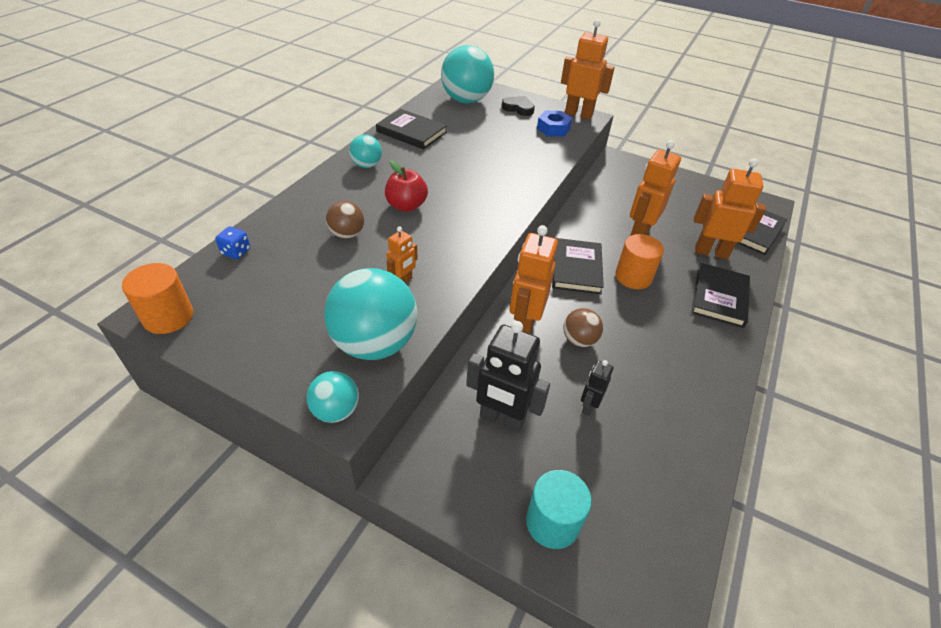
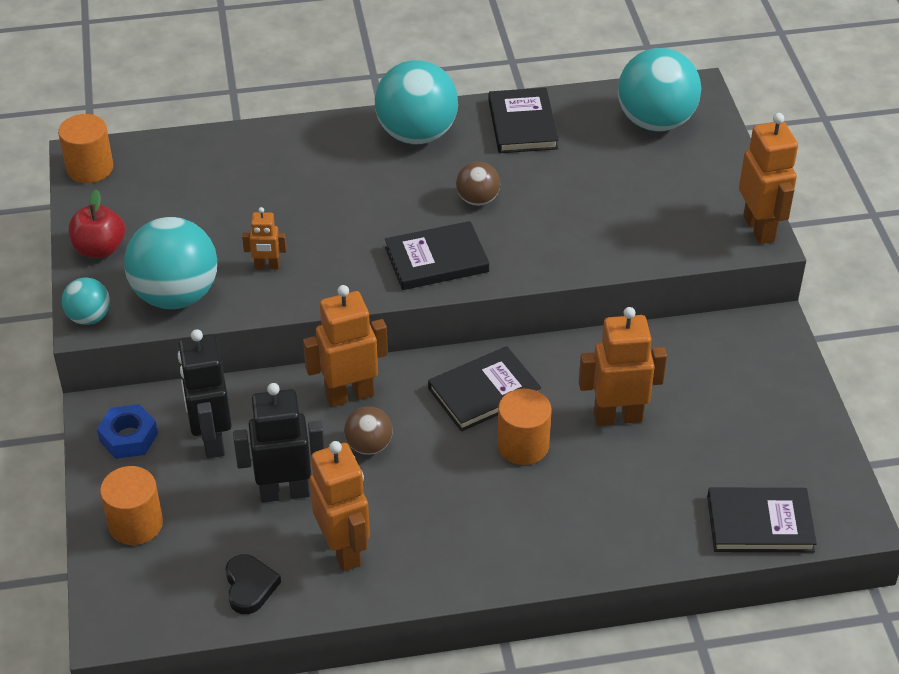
camera: 55 degrees right, 0 degrees up
blue dice [215,227,250,259] -> none
brown ball [326,201,364,239] -> brown ball moved to [456,161,500,206]
turquoise ball [349,135,382,168] -> turquoise ball [375,60,458,144], size x1.95
red apple [385,160,428,212] -> red apple moved to [69,189,125,258]
black heart [501,96,535,116] -> black heart moved to [225,554,281,614]
turquoise cylinder [526,470,592,549] -> orange cylinder [100,466,163,545]
blue nut [537,111,572,136] -> blue nut moved to [97,404,158,459]
black robot [581,360,613,416] -> black robot [233,383,325,503], size x1.90
black book [691,263,750,328] -> black book moved to [385,221,489,290]
orange robot [694,159,766,259] -> orange robot moved to [310,441,370,571]

